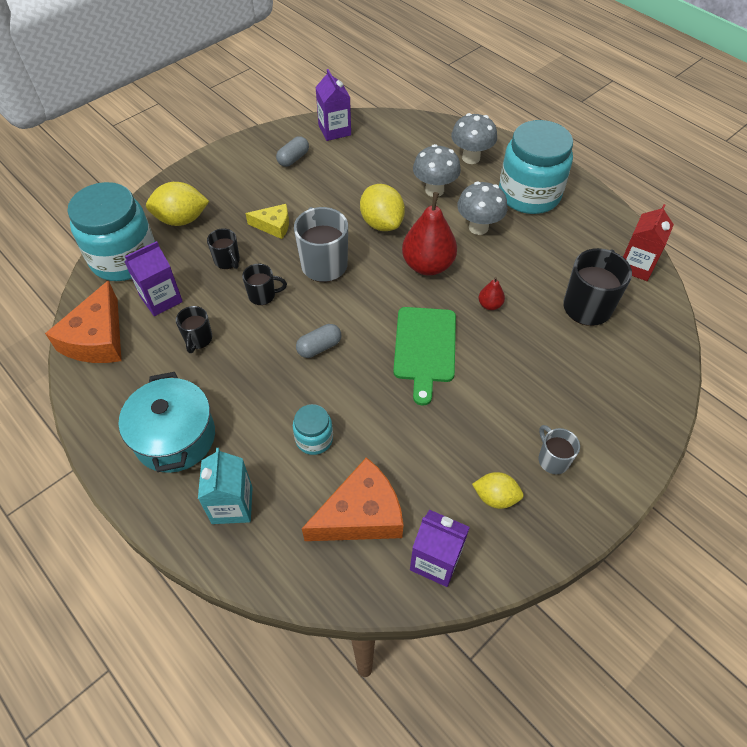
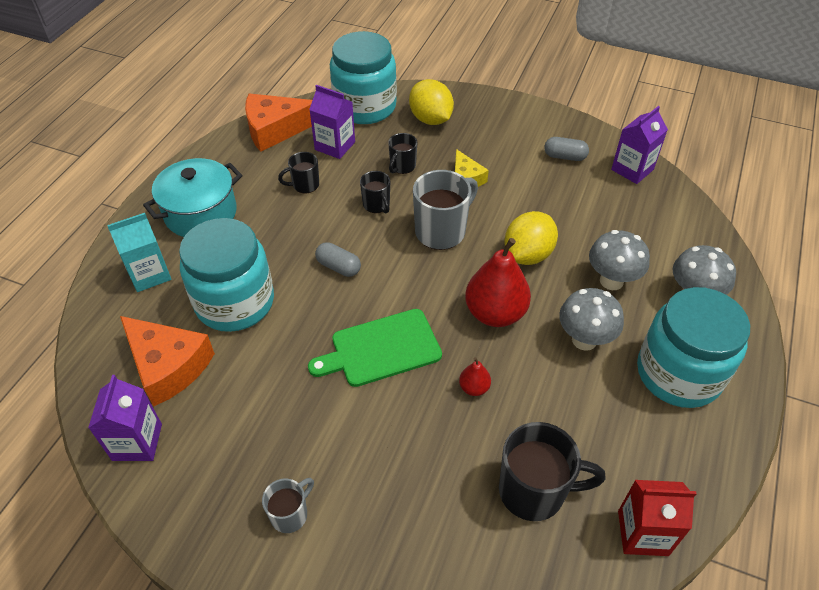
camera: 65 degrees right, 5 degrees down
turquoise jar [293,404,333,455] -> turquoise jar [179,218,274,332], size x2.13
yellow lemon [472,472,524,509] -> none

